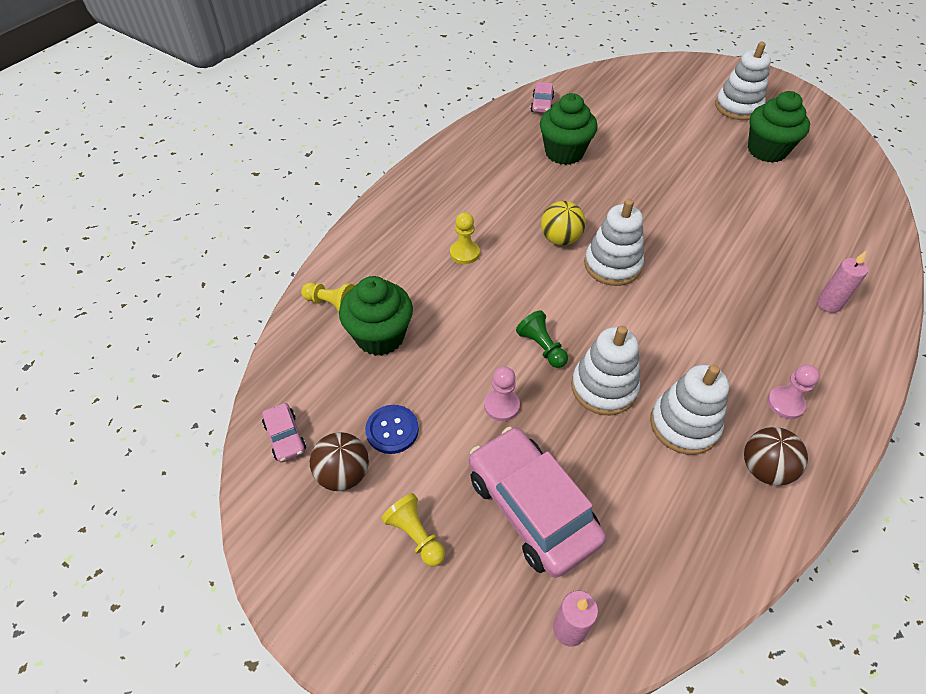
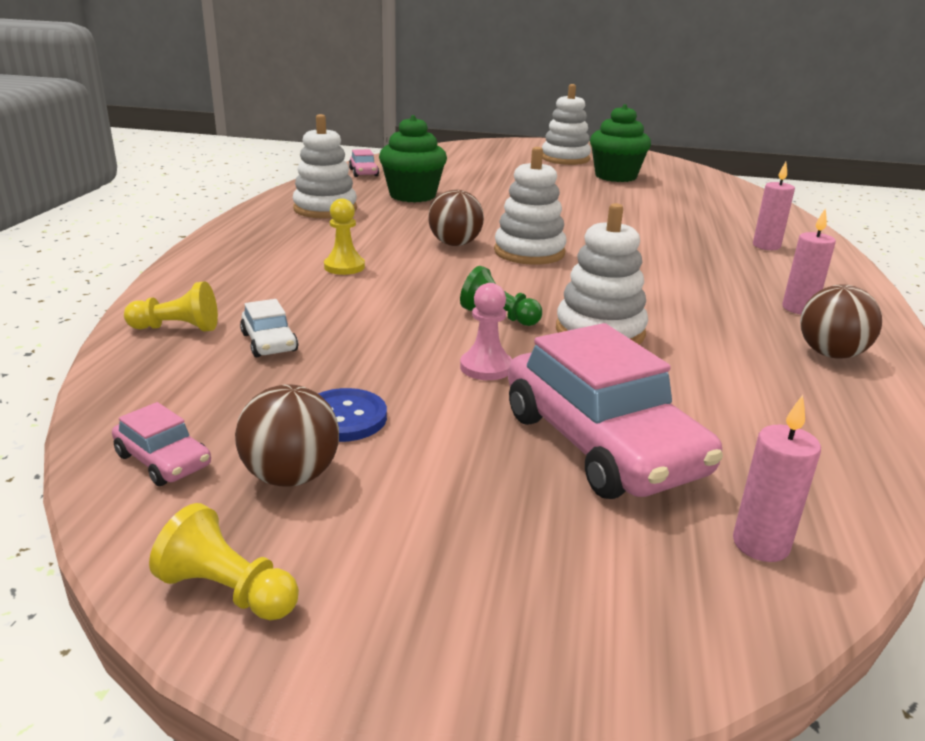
camera: 25 degrees left, 25 degrees down
green cupcake [339,276,413,356] -> white car [240,299,298,357]
yellow pawn [381,493,445,567] -> yellow pawn moved to [149,503,299,621]
pink car [469,427,606,578] -> pink car turned 150 degrees counterclockwise [508,323,723,499]
yellow ball [541,201,586,246] -> brown ball [428,189,484,246]
white stacking toy [650,365,729,455] -> white stacking toy moved to [293,114,357,219]
pink pawn [767,365,820,419] -> pink candle [782,208,836,314]

